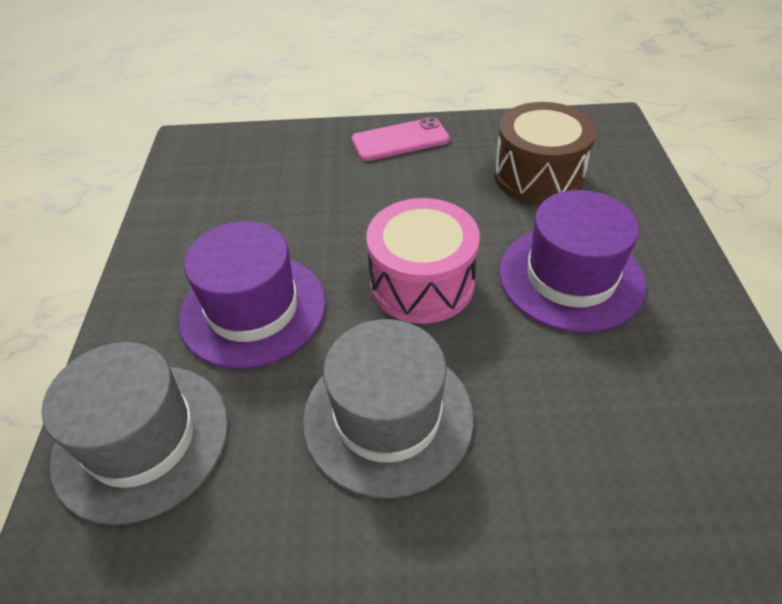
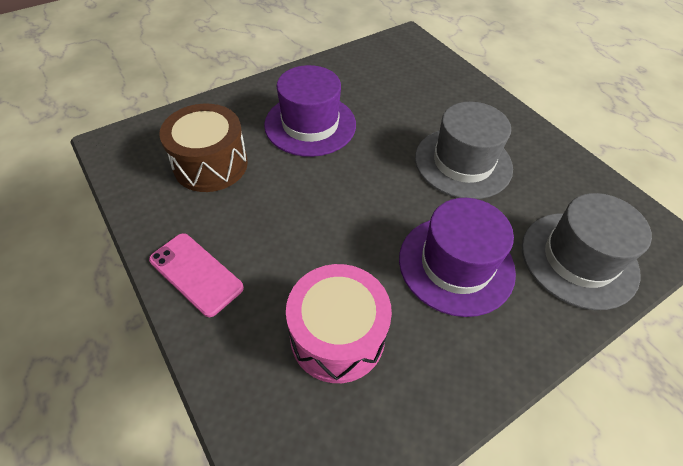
camera: 125 degrees left, 5 degrees up
pink drum [366,198,480,324] -> pink drum moved to [286,264,392,383]

